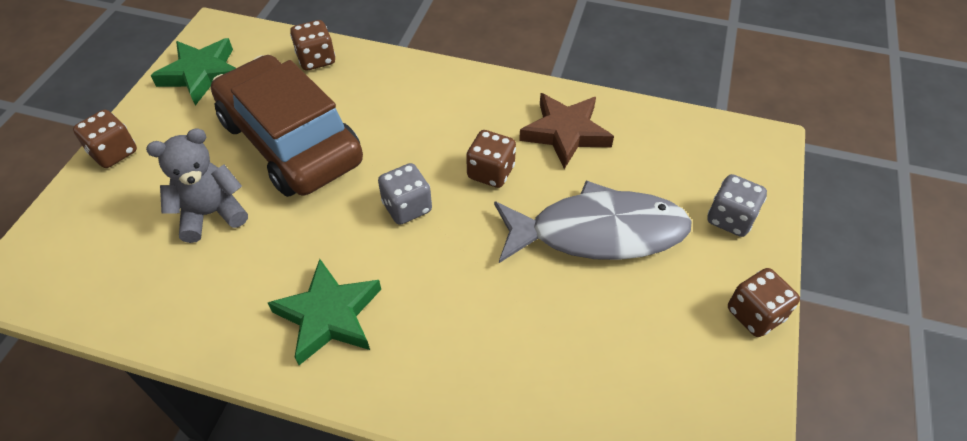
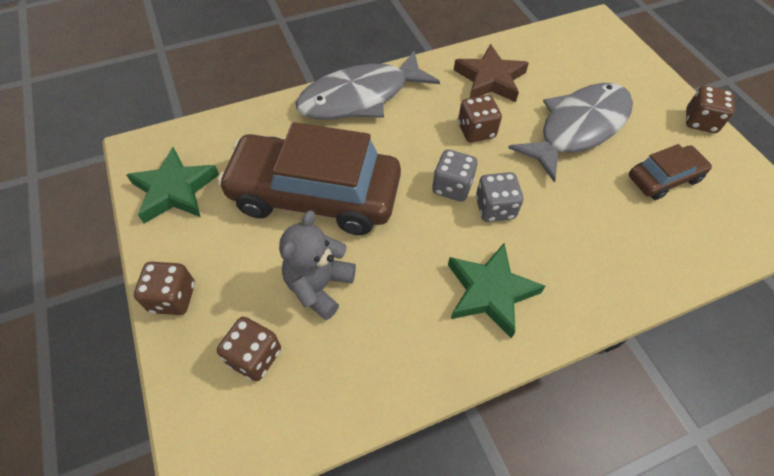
camera: 40 degrees left, 5 degrees up
brown dice [290,20,335,71] -> brown dice moved to [217,317,281,381]
grey dice [707,174,767,237] -> grey dice moved to [476,172,523,222]
none -> grey fish [295,51,440,119]
none -> brown car [629,144,712,200]

